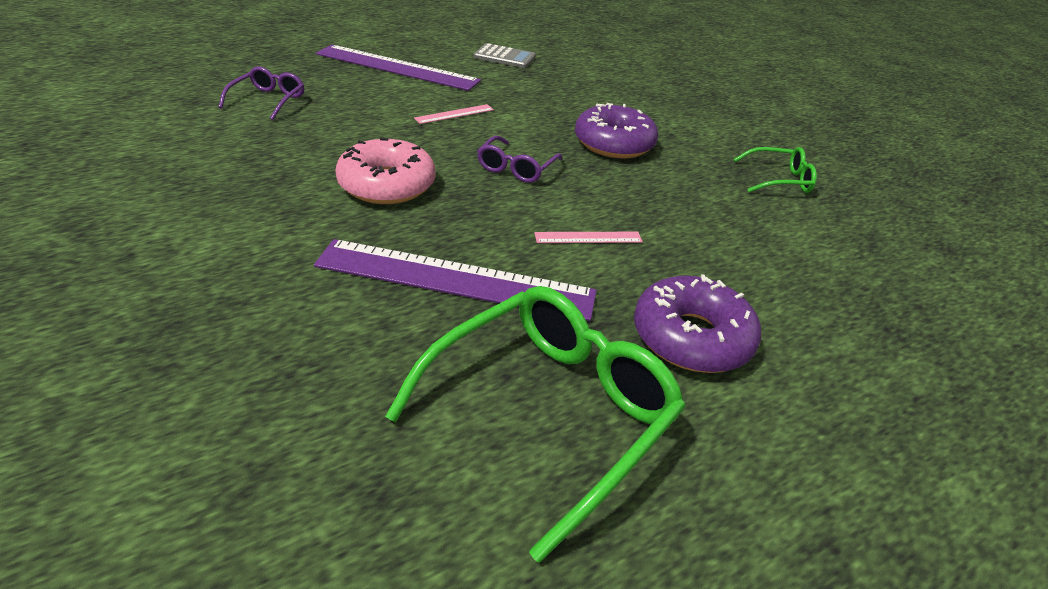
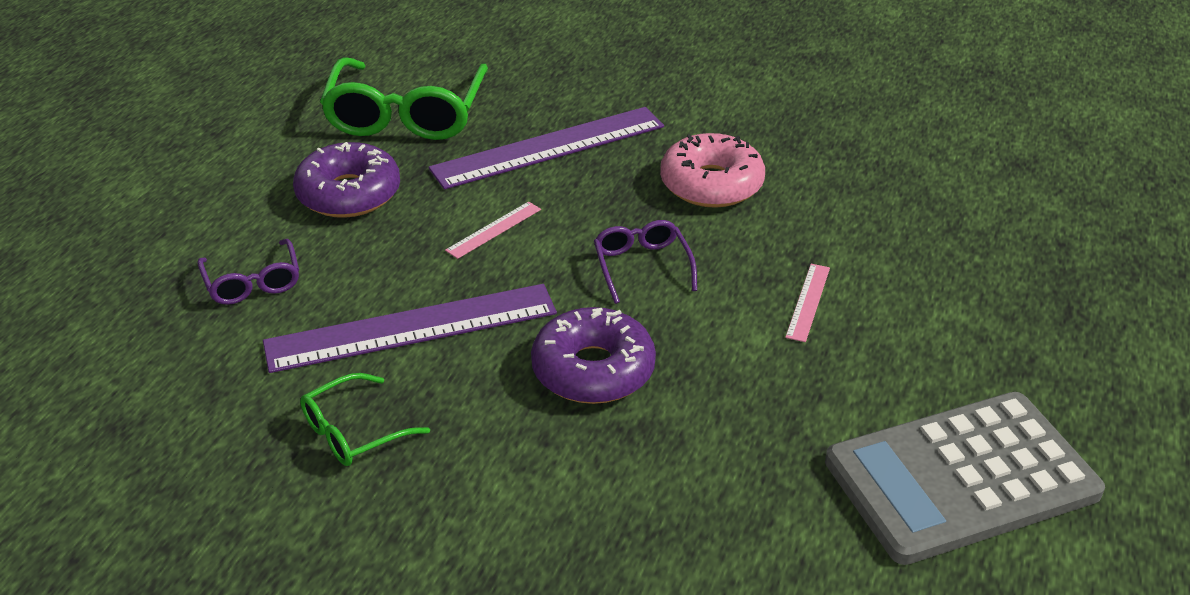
camera: 145 degrees right, 0 degrees up
purple glasses [219,67,304,120] -> purple glasses moved to [198,239,299,305]
purple ruler [316,45,481,91] -> purple ruler moved to [263,284,557,373]
grey calculator [473,43,536,68] -> grey calculator [825,392,1105,565], size x2.08

